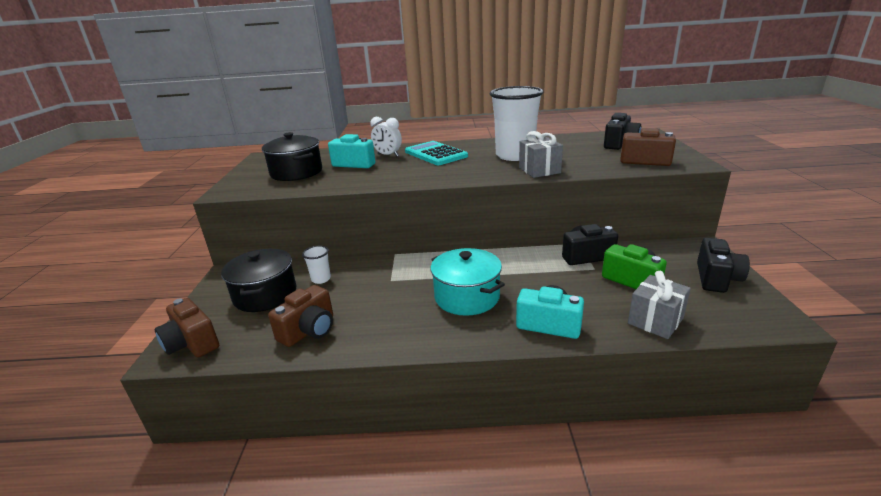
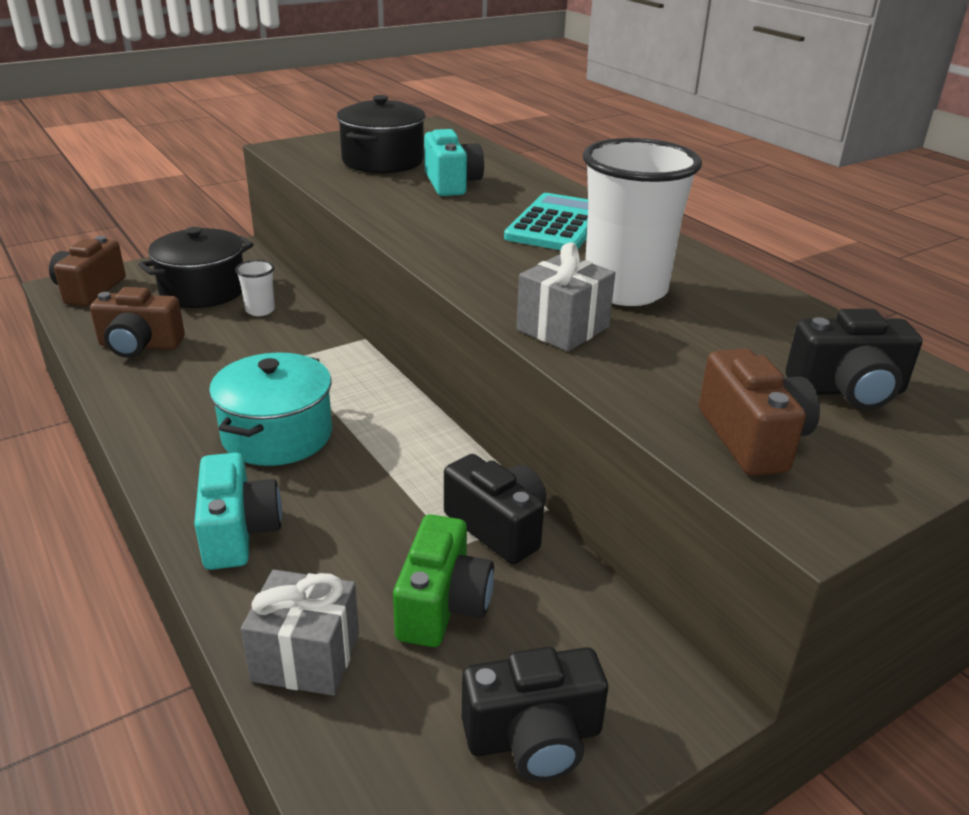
camera: 55 degrees right, 5 degrees up
white clock [370,117,402,156] -> none

